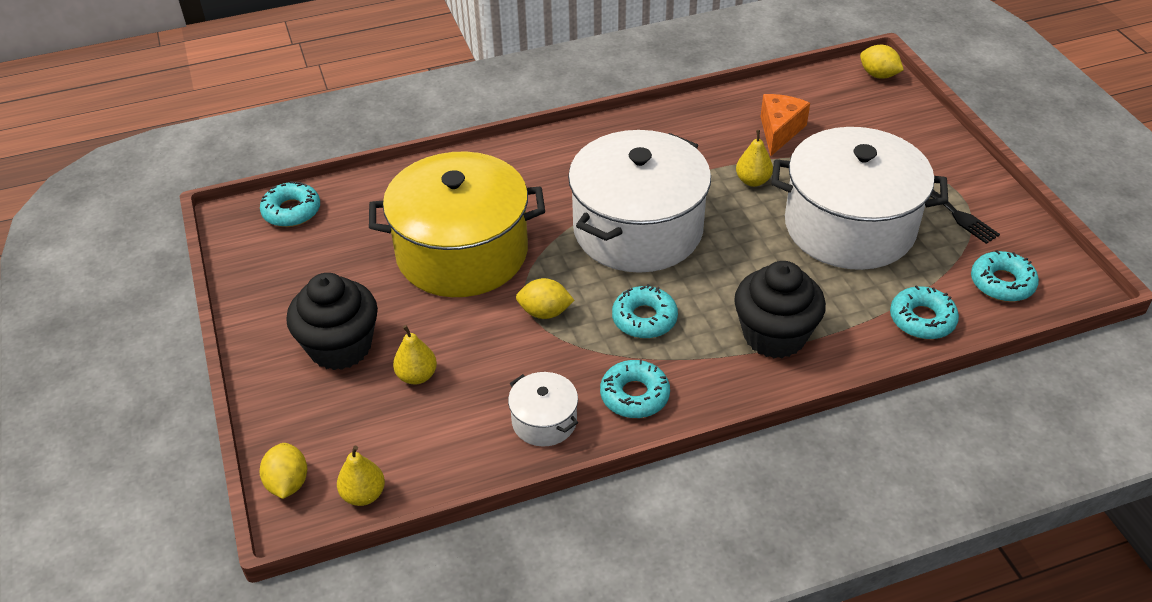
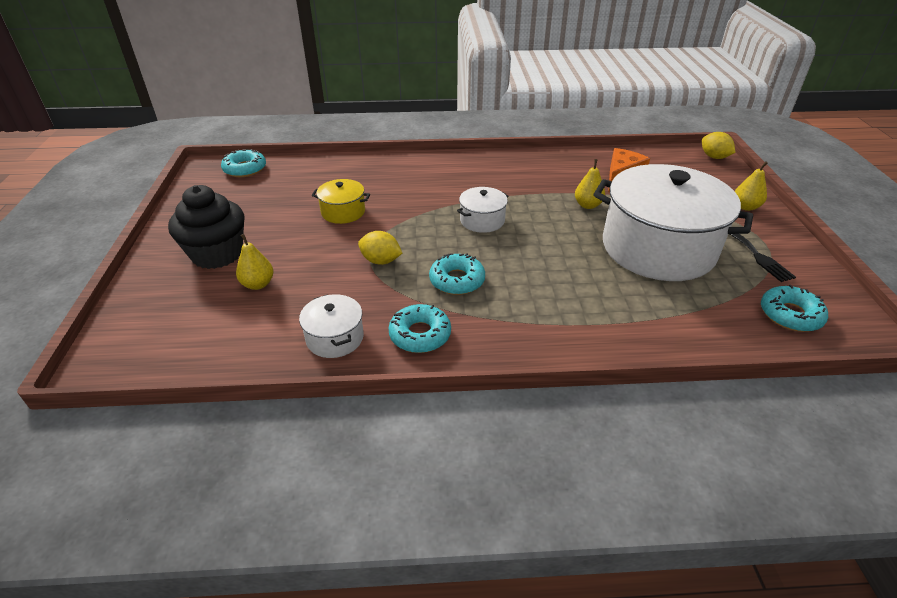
camera: 15 degrees right, 5 degrees down
yellow lemon [259,443,307,499] -> none
yellow pear [337,445,385,506] -> yellow pear moved to [735,161,768,211]
yellow pot [369,152,545,297] -> yellow pot [312,179,370,224], size x0.43
white pot [568,130,711,273] -> white pot [457,187,508,233], size x0.43
black cupcake [734,261,826,358] -> none
turquoise donut [890,285,959,339] -> none

